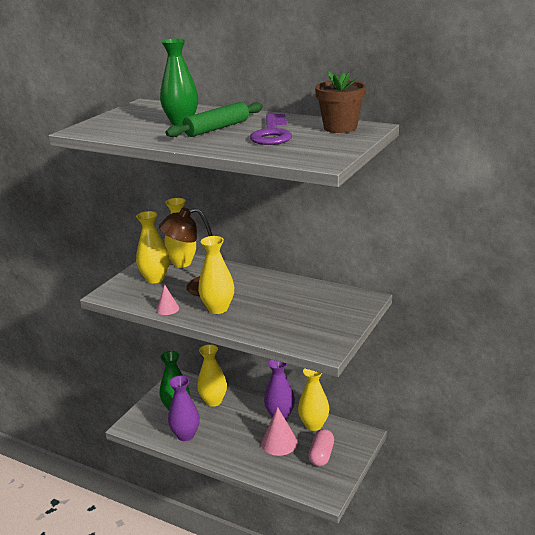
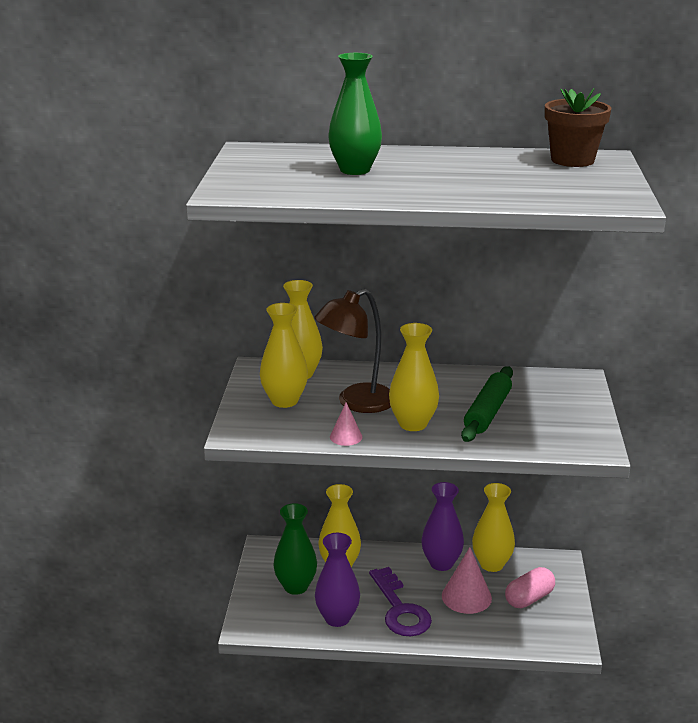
camera: 25 degrees left, 0 degrees up
green rolling pin [166,102,263,137] -> green rolling pin moved to [461,366,513,442]
purple key [250,114,292,145] -> purple key moved to [369,567,432,636]
pink capsule [308,429,334,466] -> pink capsule turned 60 degrees clockwise [505,567,555,608]

